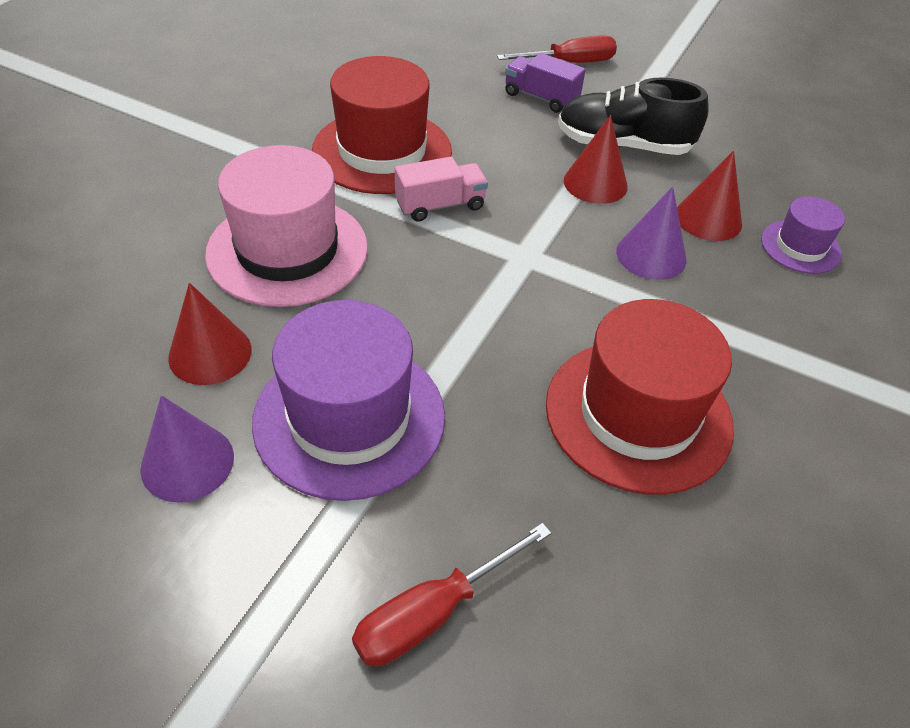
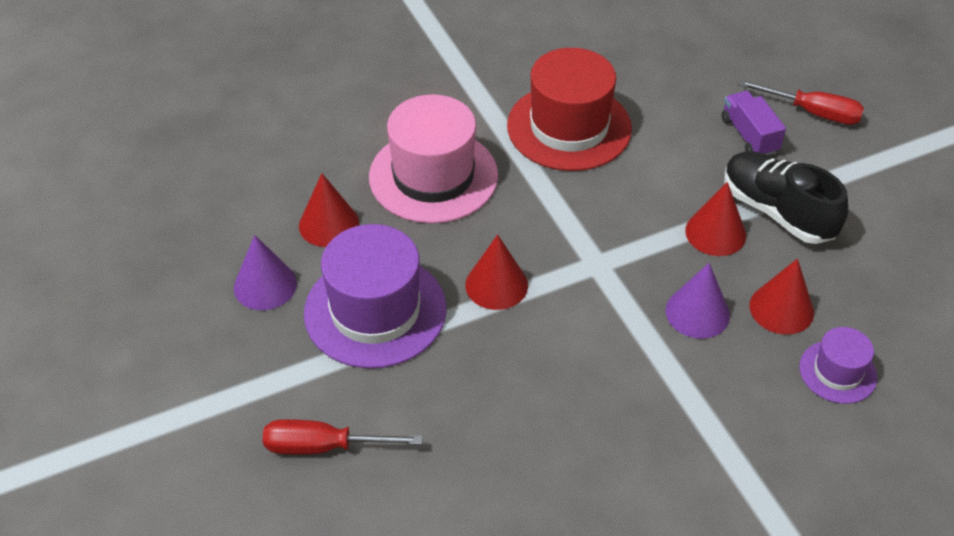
camera: 40 degrees right, 0 degrees up
pink truck [395,157,488,222] -> none
red hat [546,299,734,495] -> none
none -> red cone [465,235,528,310]

